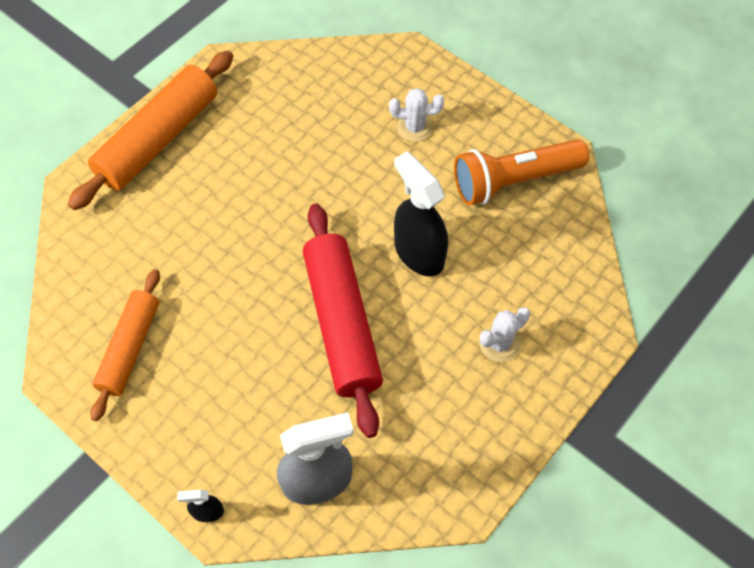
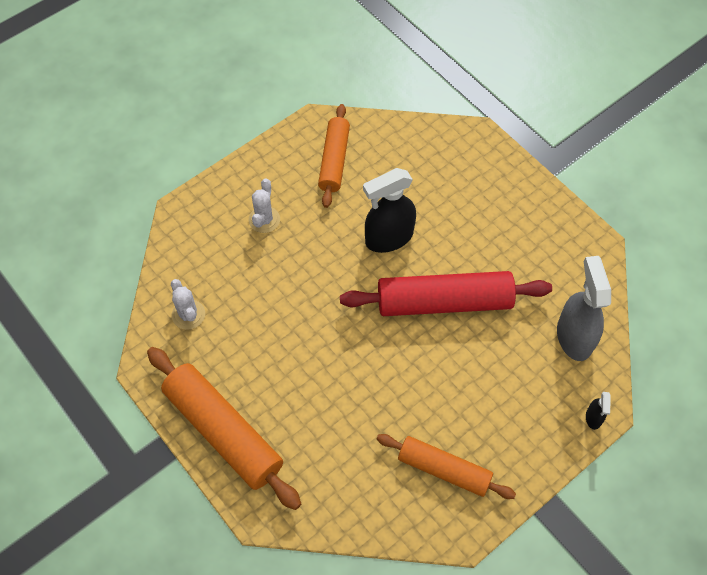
camera: 80 degrees left, 0 degrees up
orange flashlight [454,139,589,205] -> orange rolling pin [318,104,350,208]
white cactus [480,307,530,362] -> white cactus moved to [171,279,205,330]

